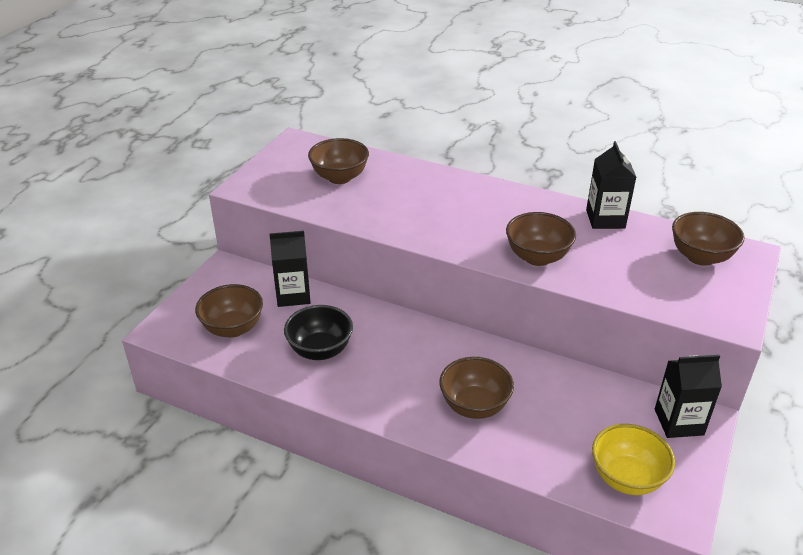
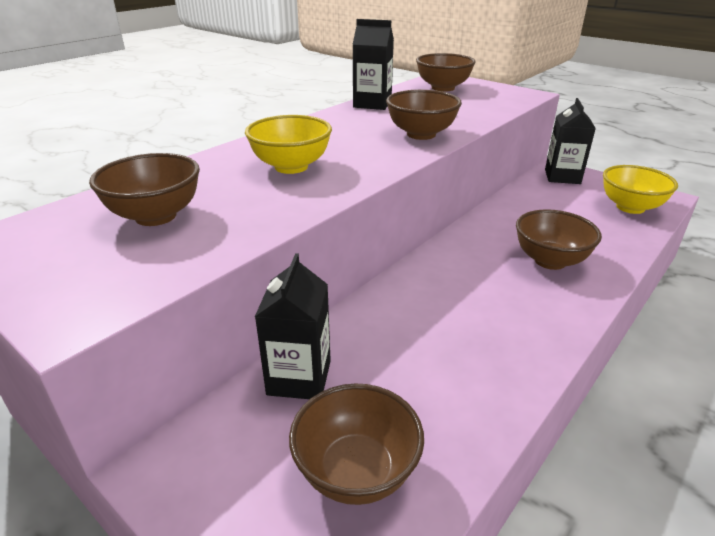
camera: 75 degrees left, 5 degrees down
black bowl [284,305,353,360] -> none
none -> yellow bowl [245,115,332,174]

